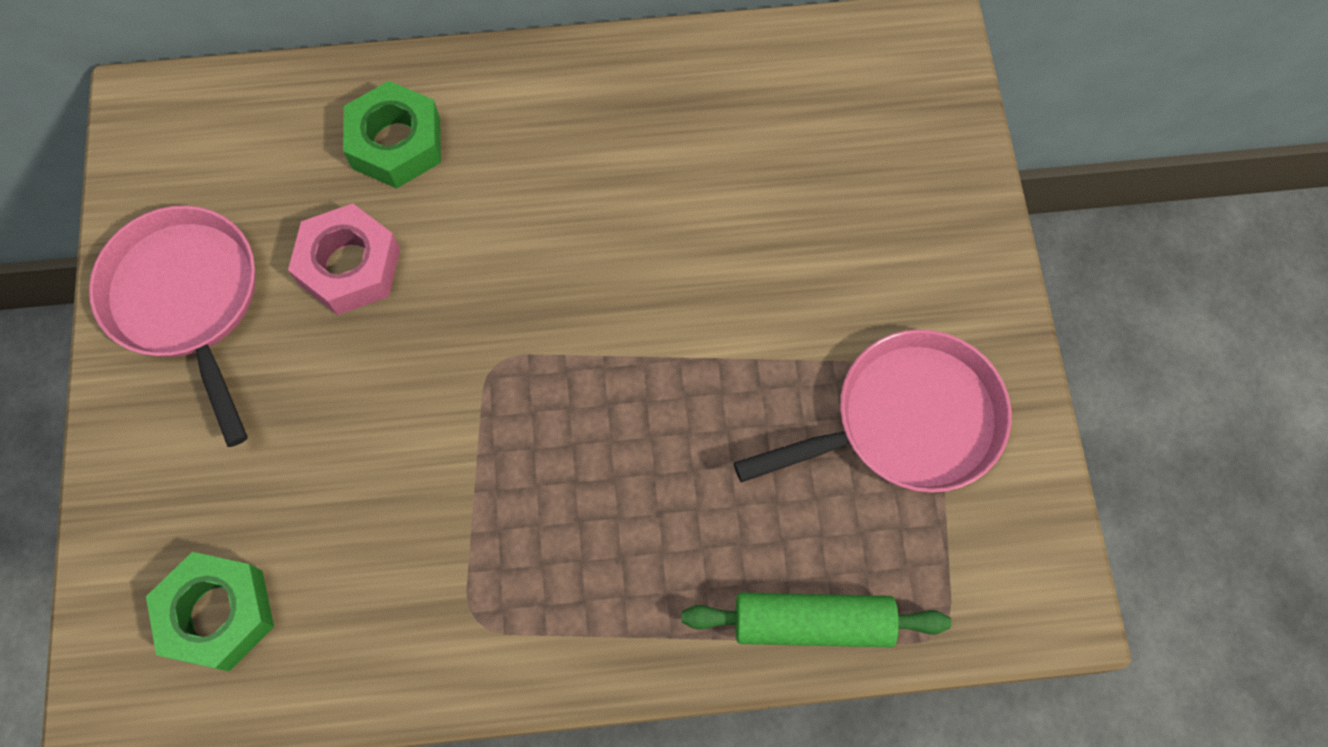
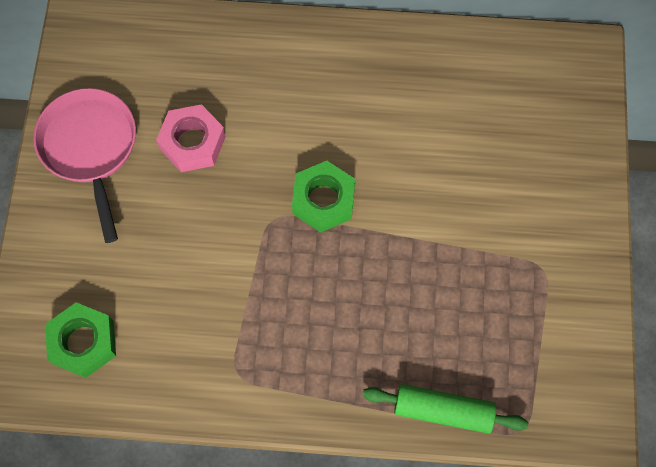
camera: 10 degrees right, 0 degrees up
green nut [343,81,441,188] -> green nut moved to [292,161,355,233]
pink pan [734,329,1011,493] -> none

